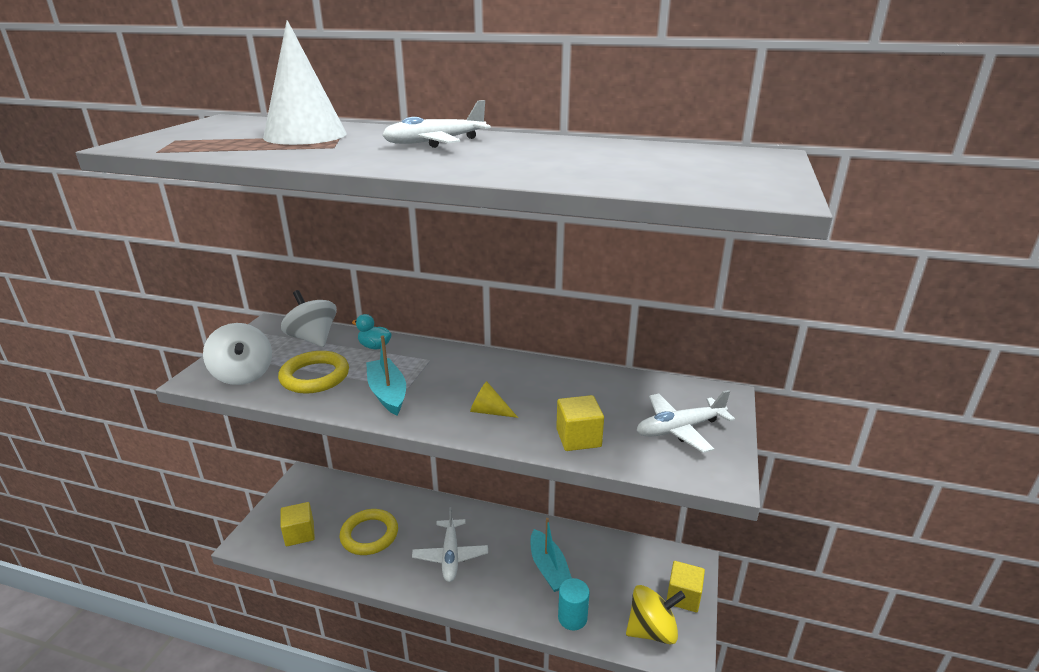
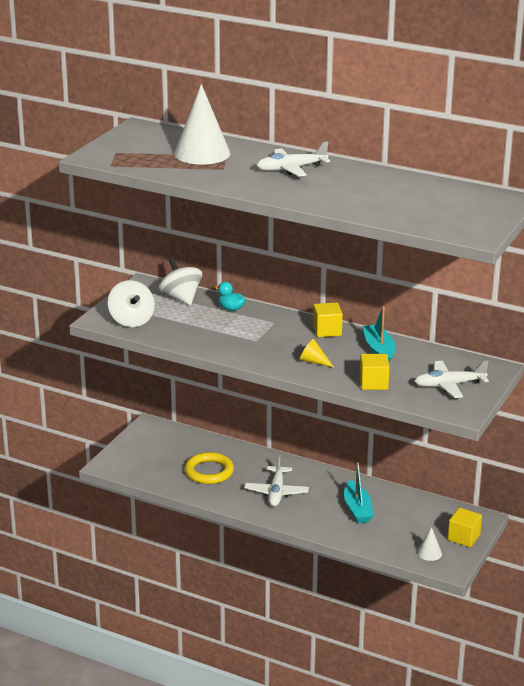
camera: 10 degrees right, 0 degrees up
yellow ring [278,351,349,393] -> none
yellow cube [281,502,315,546] -> yellow cube moved to [313,302,343,337]
turquoise boat [366,336,406,415] -> turquoise boat moved to [362,306,395,363]
turquoise cylinder [558,578,590,631] -> none
yellow spinning top [626,585,685,644] -> white cone [417,527,442,561]

